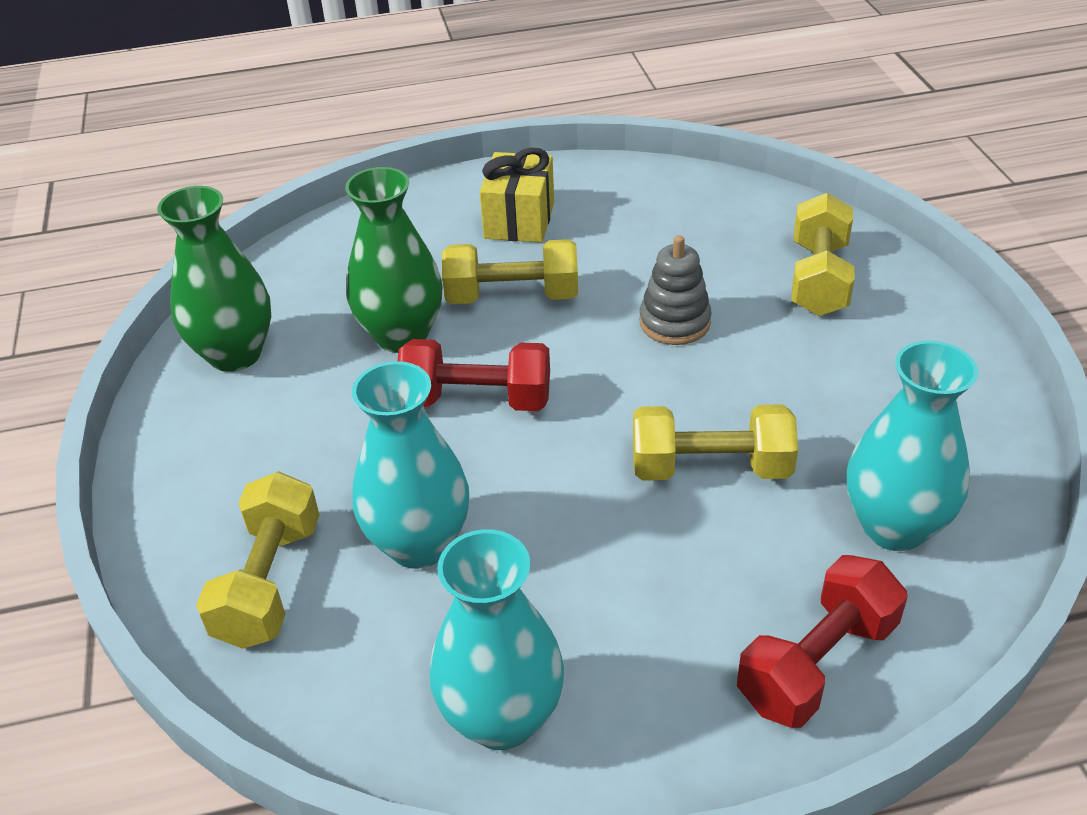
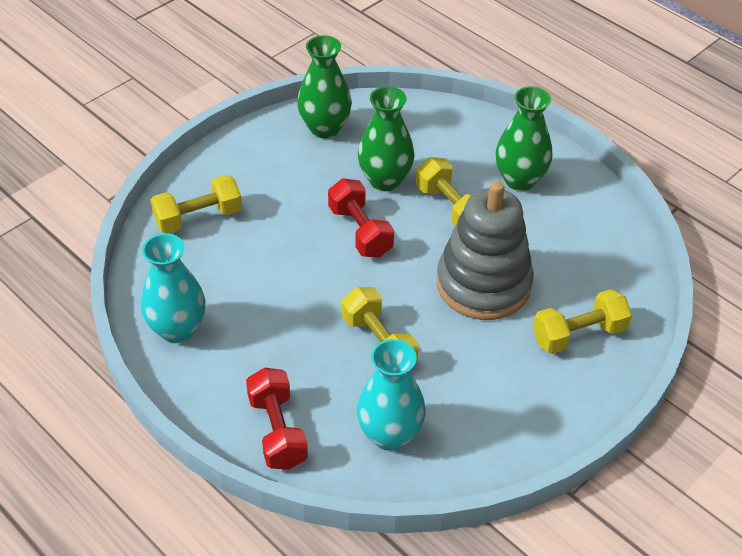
camera: 55 degrees right, 5 degrees up
turquoise vase [352,361,469,569] -> none
yellow gift [479,148,554,243] -> green vase [496,86,552,191]
grey stacking toy [639,235,712,345] -> grey stacking toy [436,181,534,320], size x2.07
red dumbbell [737,555,908,728] -> red dumbbell turned 60 degrees clockwise [246,368,308,470]

